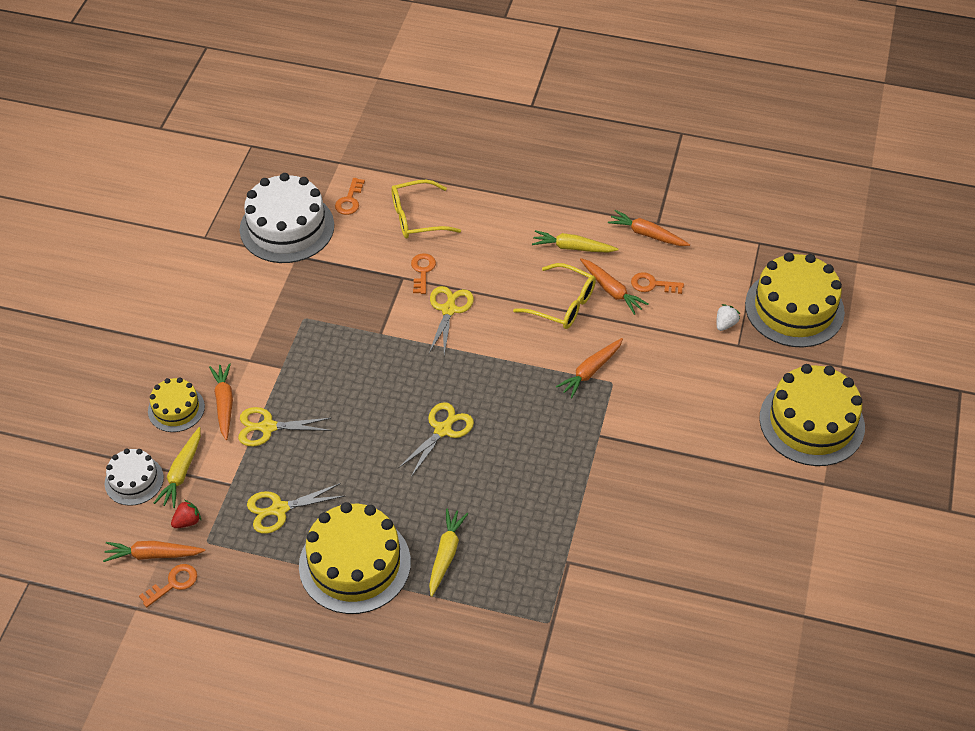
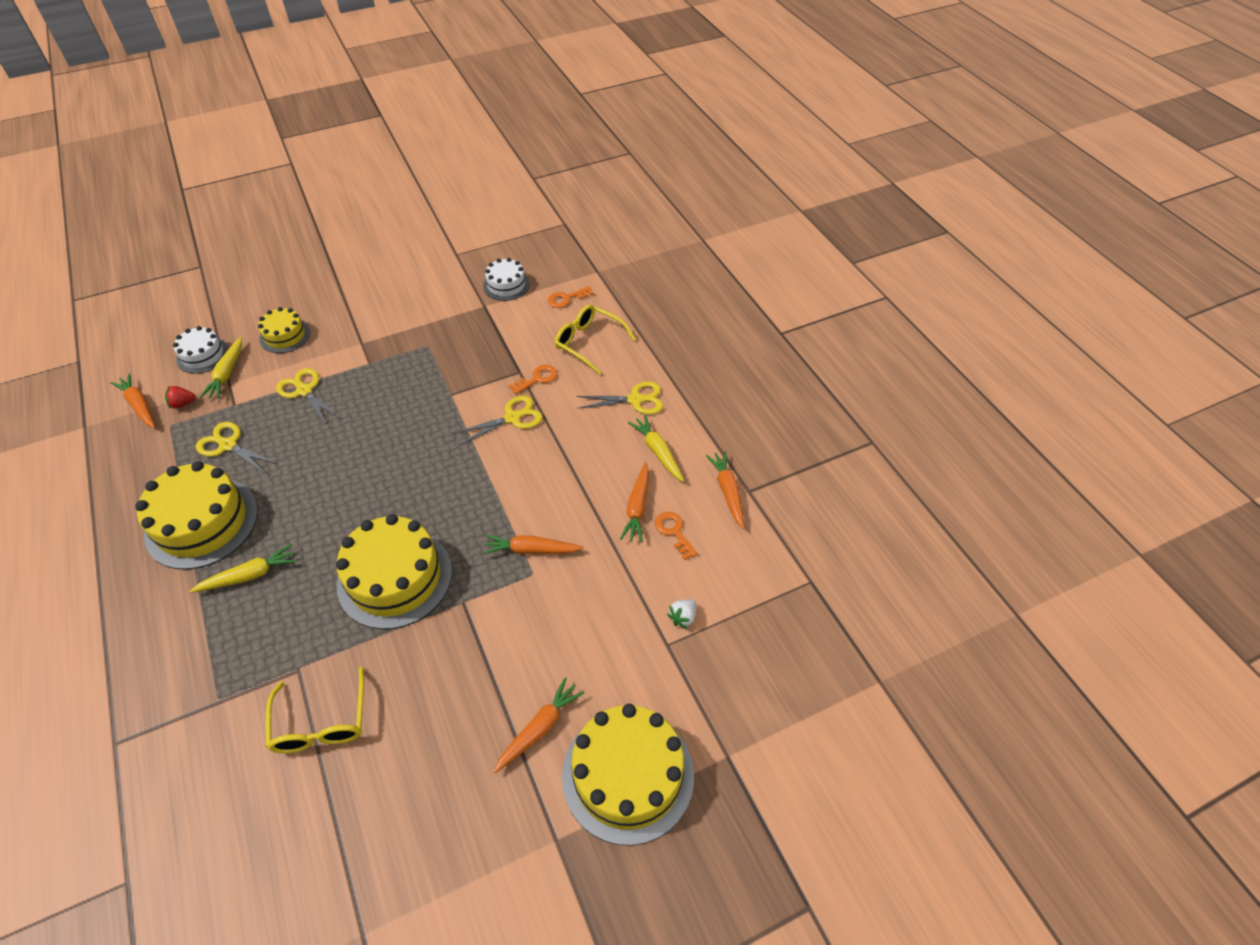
camera: 50 degrees right, 0 degrees up
orange key [139,564,197,607] -> none
yellow carrot [154,427,201,508] -> yellow carrot turned 60 degrees counterclockwise [200,337,242,399]
red strawberry [171,500,201,528] -> red strawberry turned 150 degrees clockwise [165,386,196,409]
orange carrot [209,363,233,440] -> orange carrot moved to [494,677,584,773]
white cake [240,173,334,263] -> white cake [483,258,530,301], size x0.54
yellow scissors [398,402,474,477] -> yellow scissors moved to [577,382,663,415]
yellow glasses [513,263,596,329] -> yellow glasses moved to [266,667,364,753]
white strawberry [716,304,740,331] -> white strawberry turned 135 degrees clockwise [667,599,697,629]
yellow cake [745,253,845,348] -> yellow cake moved to [336,514,452,629]

